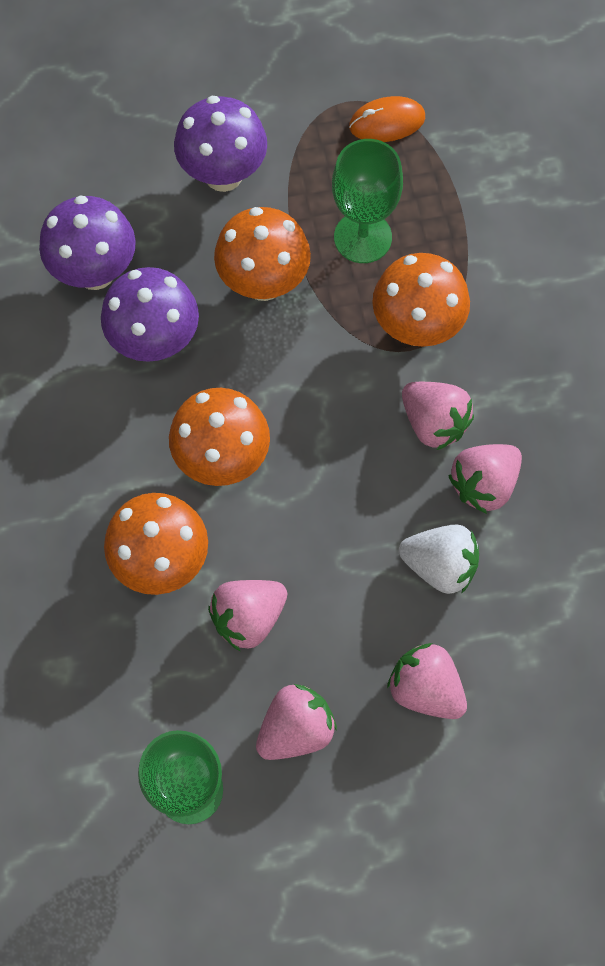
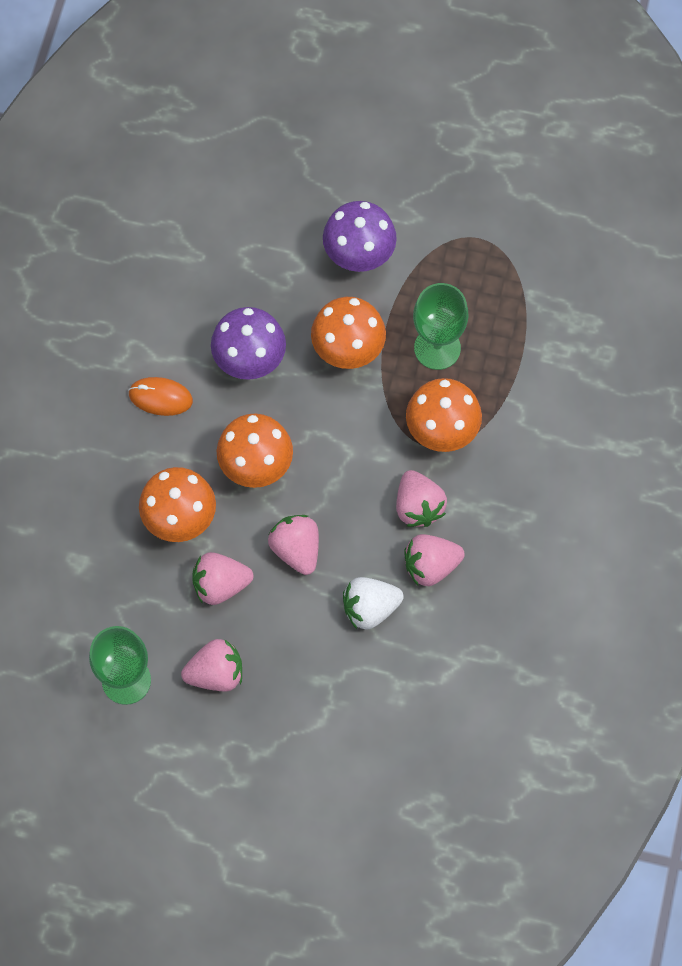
camera: 25 degrees right, 0 degrees up
purple mushroom [39,195,136,290] -> none
orange mouse [349,96,425,142] -> orange mouse moved to [128,377,193,416]
pink strawberry [387,643,467,719] -> pink strawberry moved to [268,515,319,575]
white strawberry [399,525,479,594] -> white strawberry turned 120 degrees clockwise [343,577,404,630]

